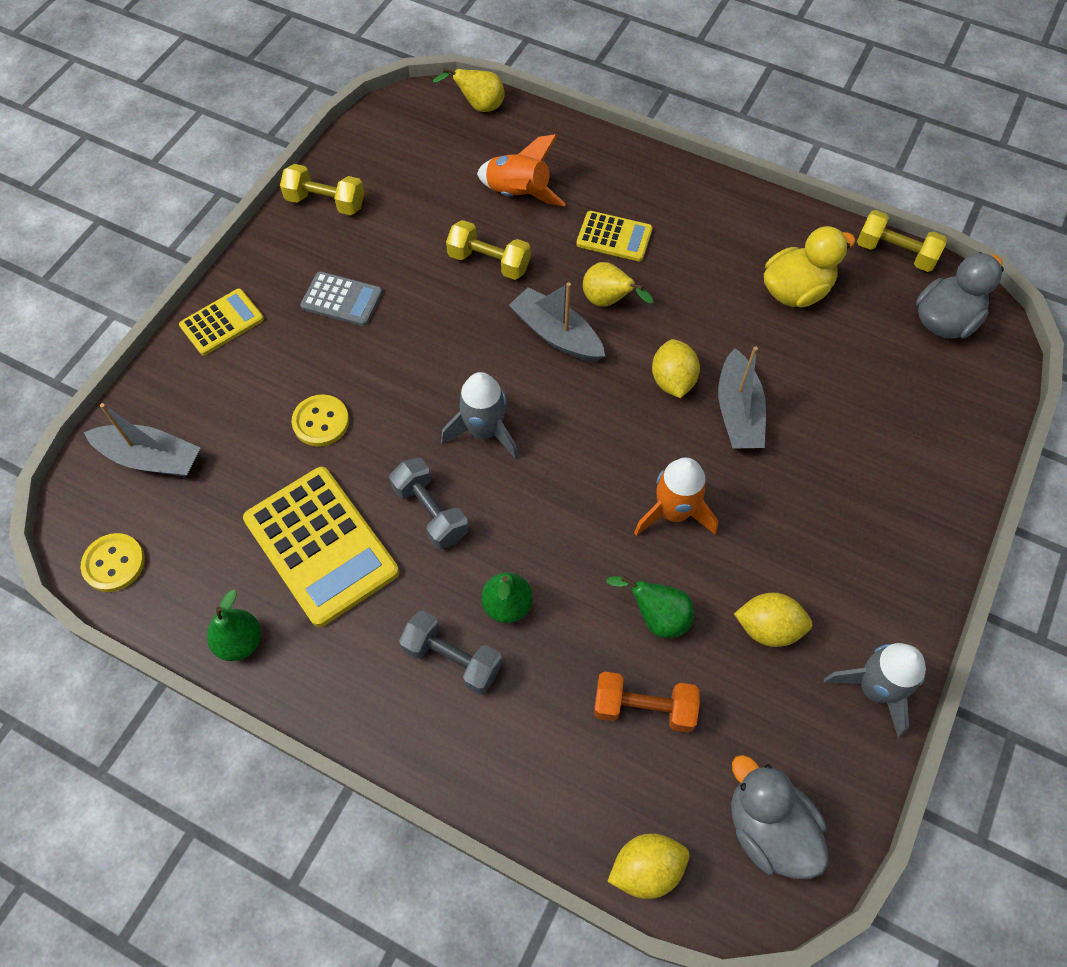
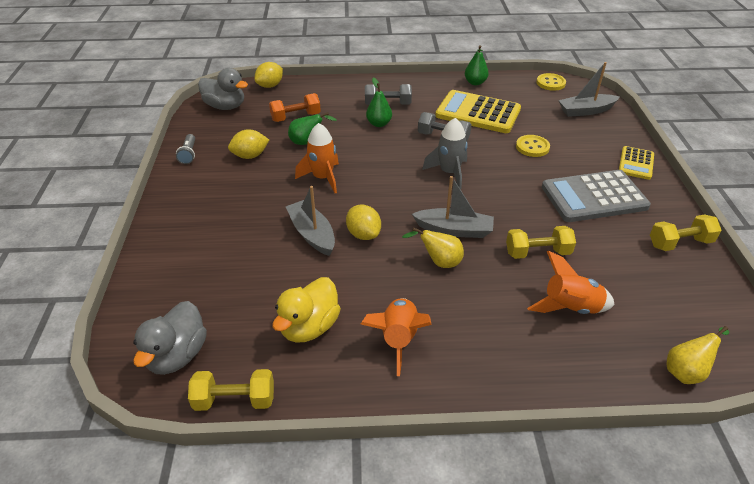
camera: 150 degrees right, 20 degrees down
grey calculator [300,271,382,326] -> grey calculator [542,170,651,222], size x1.83
yellow calculator [576,211,653,262] -> none
grey rocket [824,643,926,738] -> grey flashlight [176,134,195,164]
none -> orange rocket [361,298,432,376]

